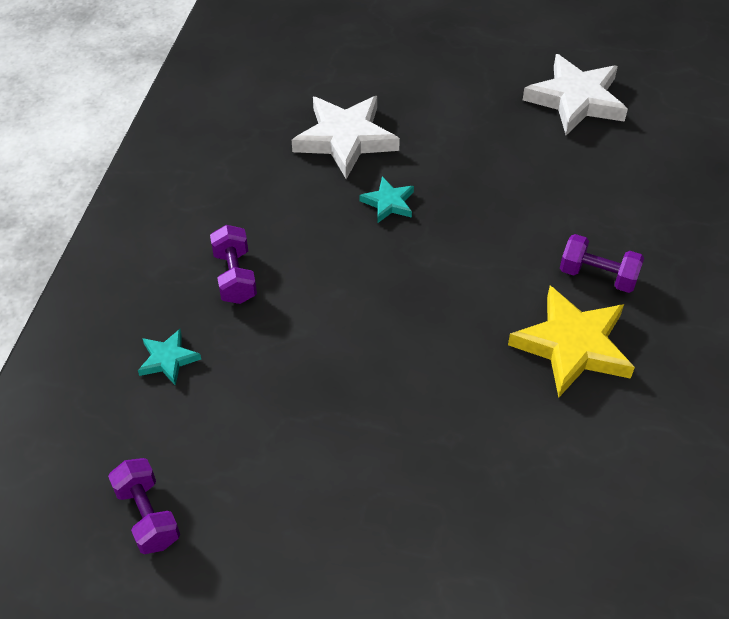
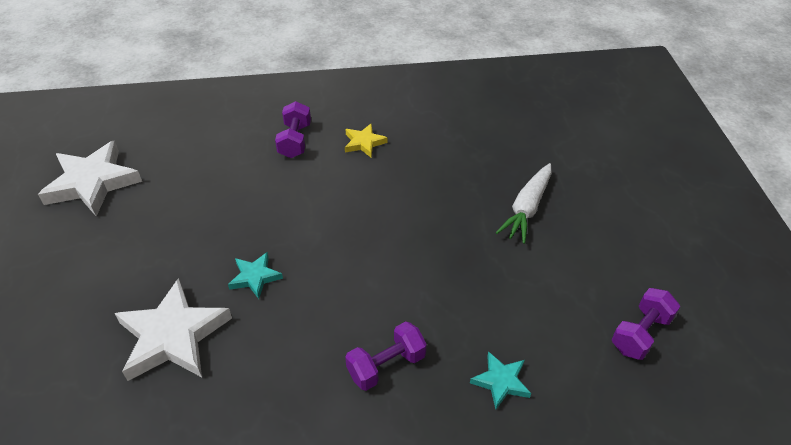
camera: 110 degrees left, 5 degrees down
yellow star [508,286,635,397] -> yellow star [345,124,388,158], size x0.50
none -> white carrot [496,163,551,244]

